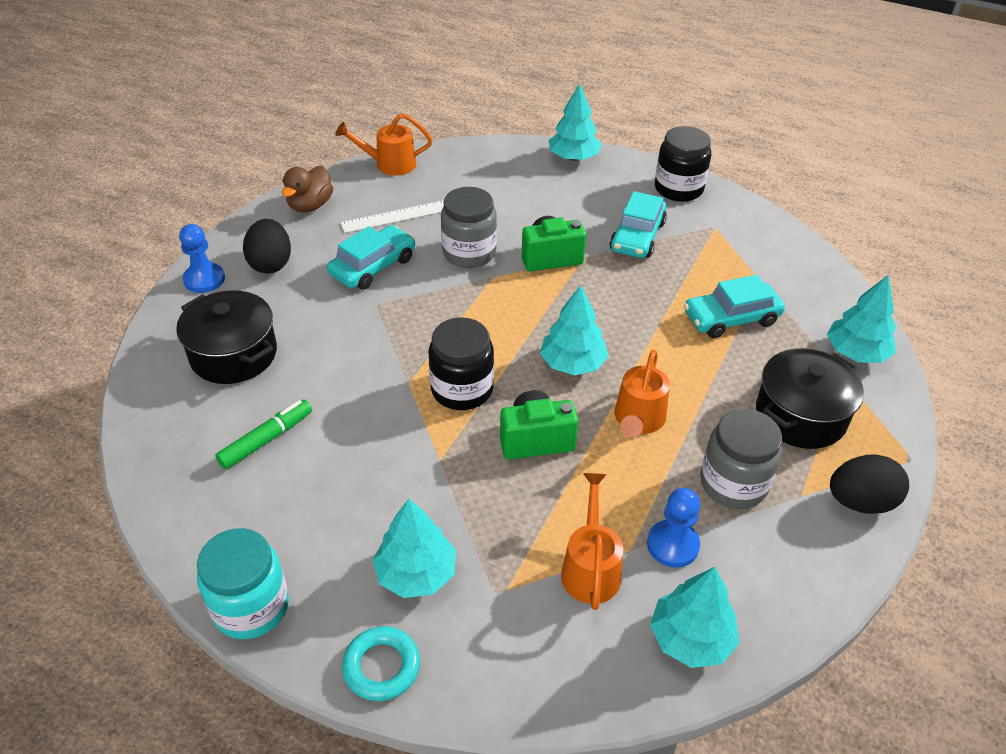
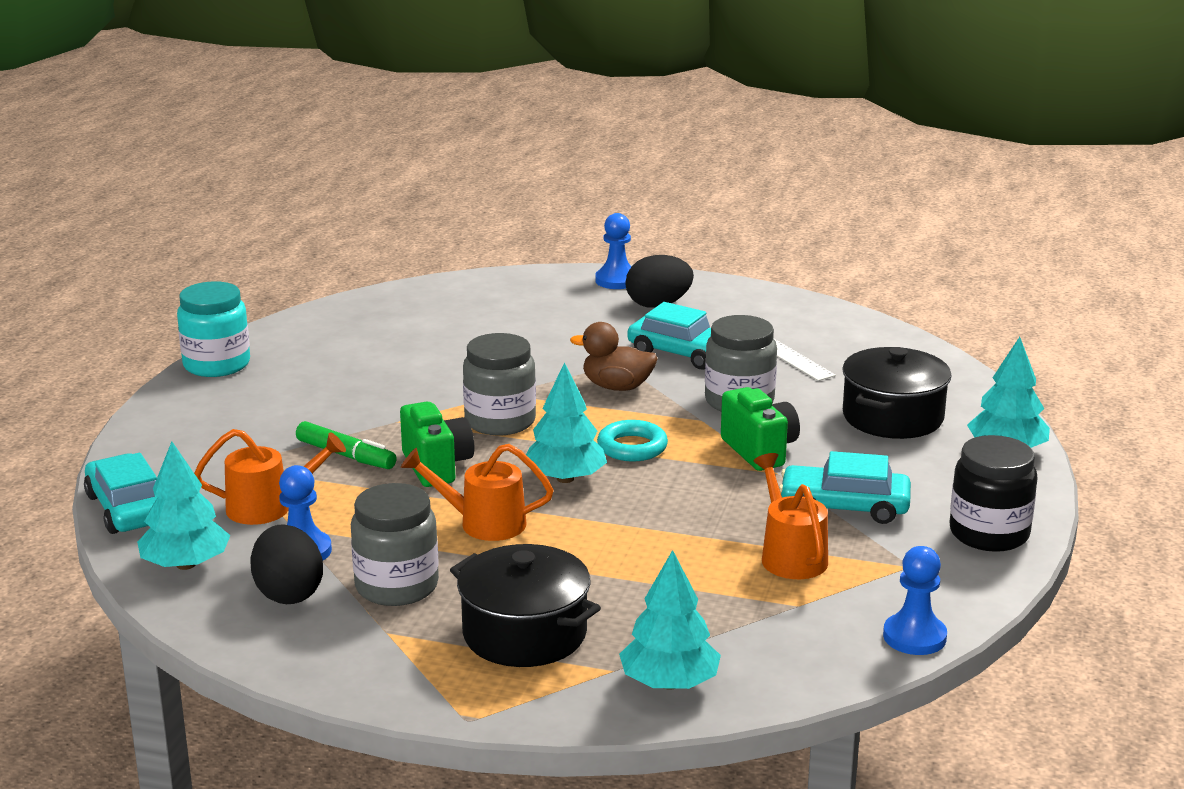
camera: 80 degrees right, 20 degrees down
black pot [176,290,277,384] -> black pot moved to [842,347,952,439]
green marker [215,399,312,470] -> green marker moved to [296,421,397,469]
brown duck [282,166,333,213] -> brown duck moved to [570,322,658,391]
orange watering can [335,113,432,176] -> orange watering can moved to [754,453,828,579]
turquoise ring [342,626,420,701] -> turquoise ring moved to [597,420,668,461]
turquoise tree [373,499,456,598] -> none
black jar [429,317,494,410] -> grey jar [463,333,536,435]
turquoise car [684,275,785,338] -> turquoise car moved to [84,453,157,534]
black egg [830,454,909,514] -> black egg moved to [251,524,323,604]
none -> blue pawn [883,546,947,655]

